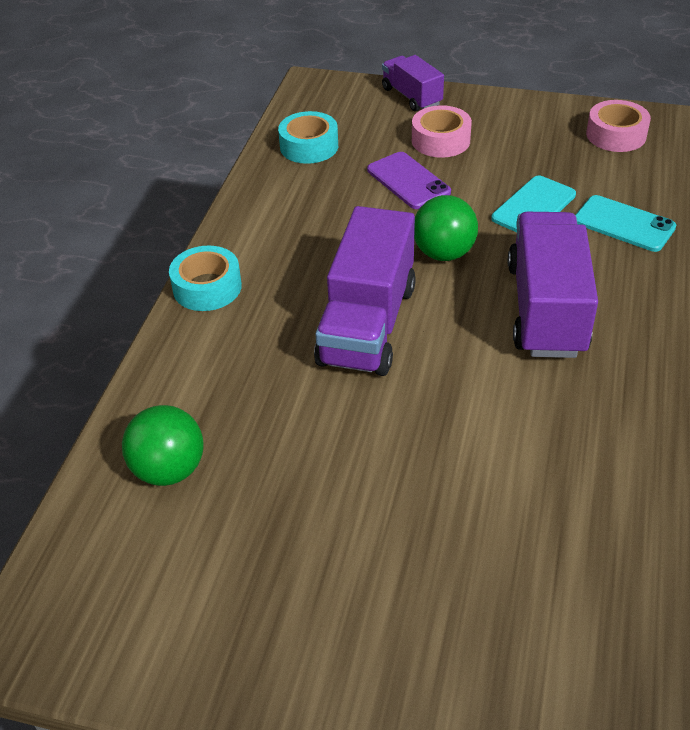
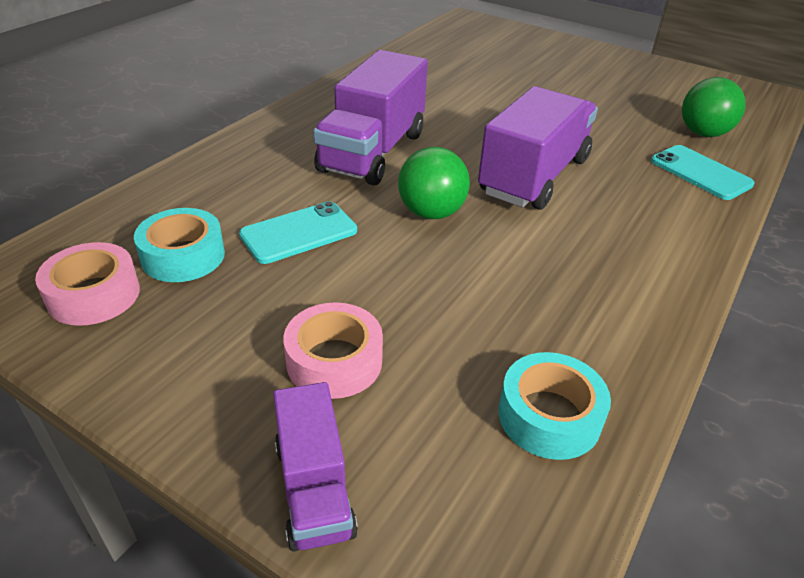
camera: 165 degrees left, 5 degrees down
turquoise tape [169,246,242,311] -> turquoise tape moved to [134,208,225,282]
purple phone [367,152,451,209] -> none
turquoise phone [576,195,676,252] -> turquoise phone moved to [651,145,755,200]

